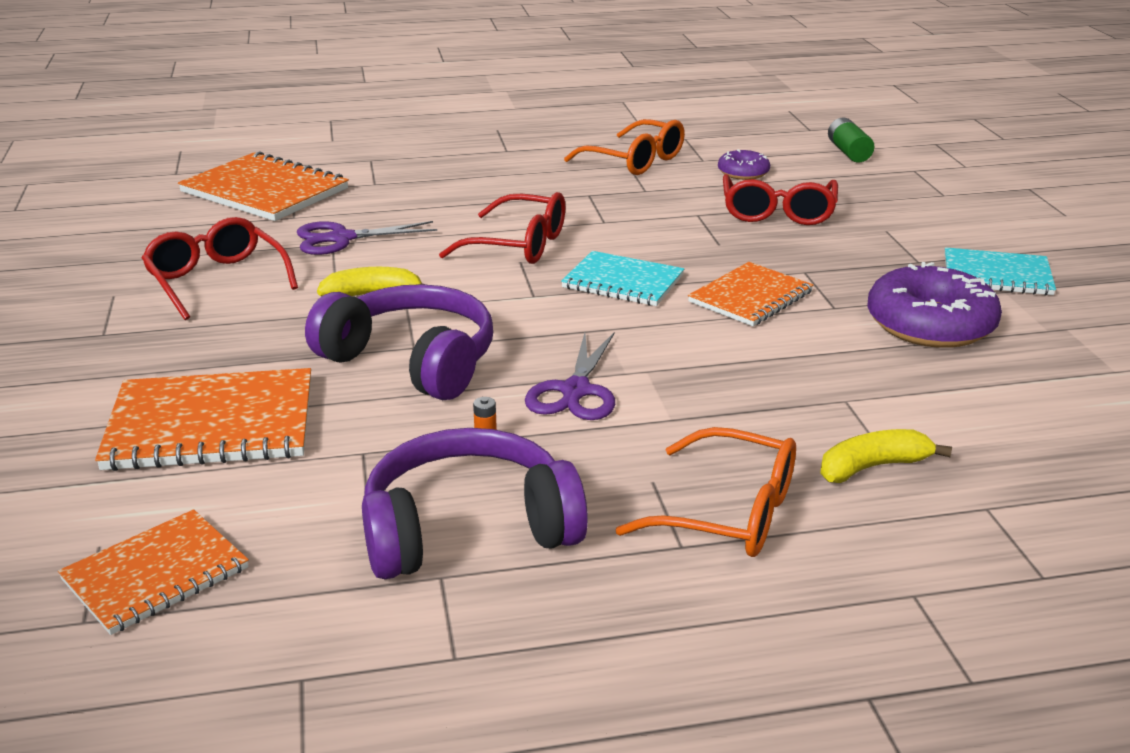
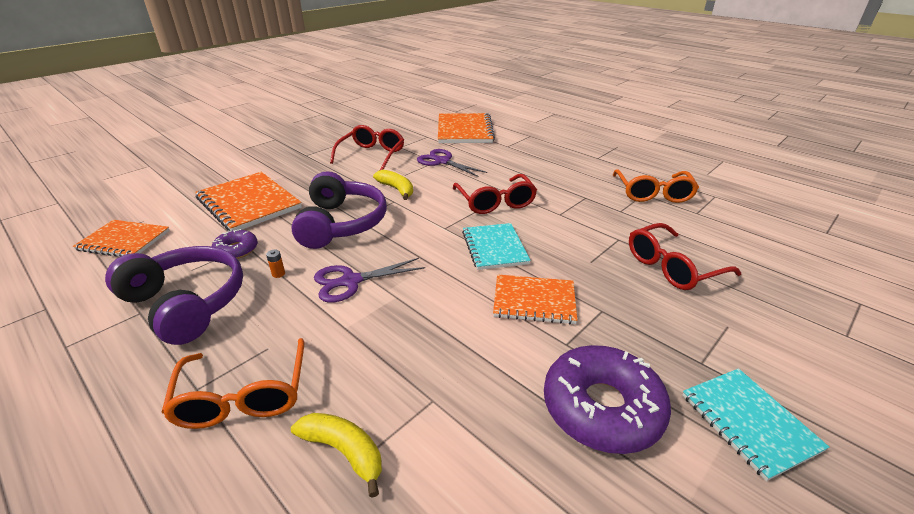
camera: 55 degrees right, 5 degrees up
purple donut [718,149,770,180] -> purple donut moved to [212,229,258,259]
green battery [828,118,874,163] -> none

